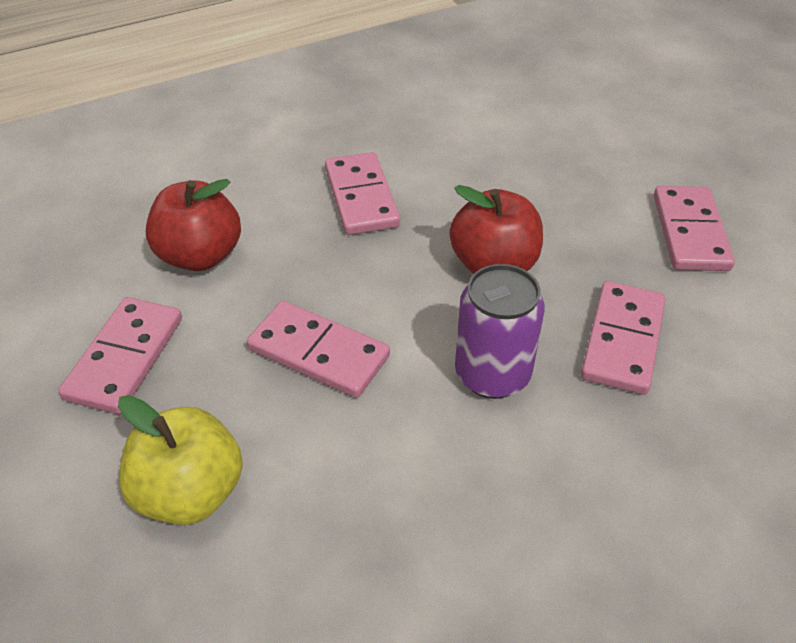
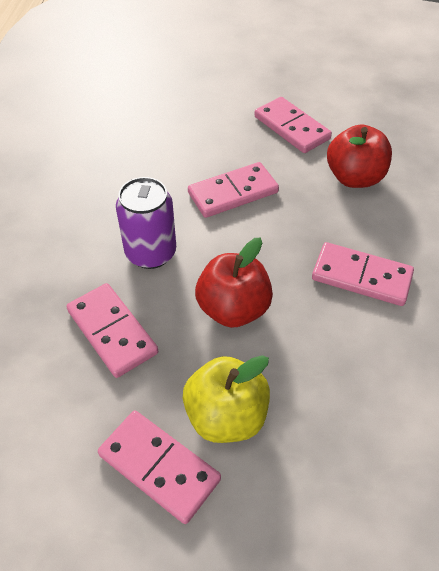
camera: 125 degrees right, 5 degrees up
yellow apple [118,395,243,525] -> yellow apple moved to [183,355,270,443]

